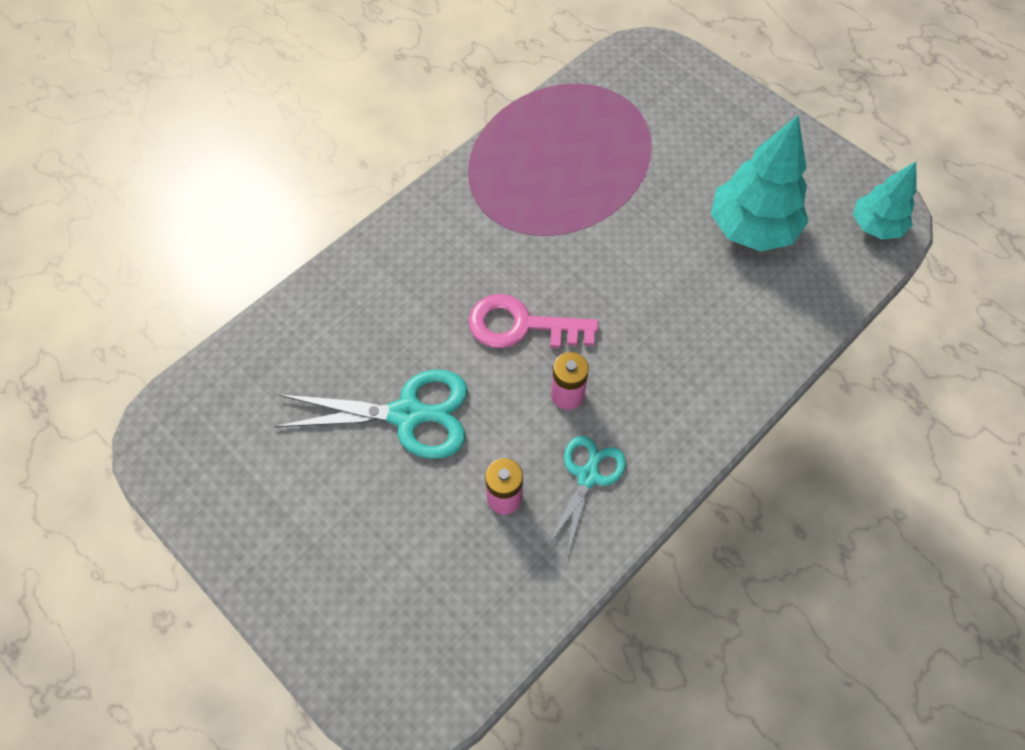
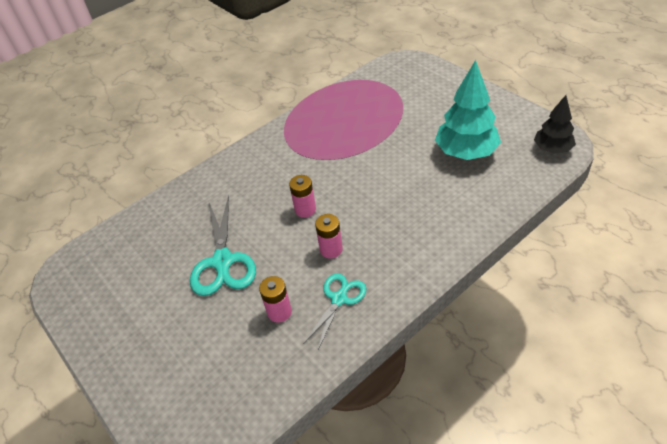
camera: 10 degrees right, 15 degrees down
turquoise scissors [274,369,468,459] -> turquoise scissors turned 75 degrees clockwise [190,195,256,296]
pink key [468,294,598,348] -> pink battery [289,175,316,218]
turquoise tree [853,161,916,240] -> black tree [534,95,576,154]

